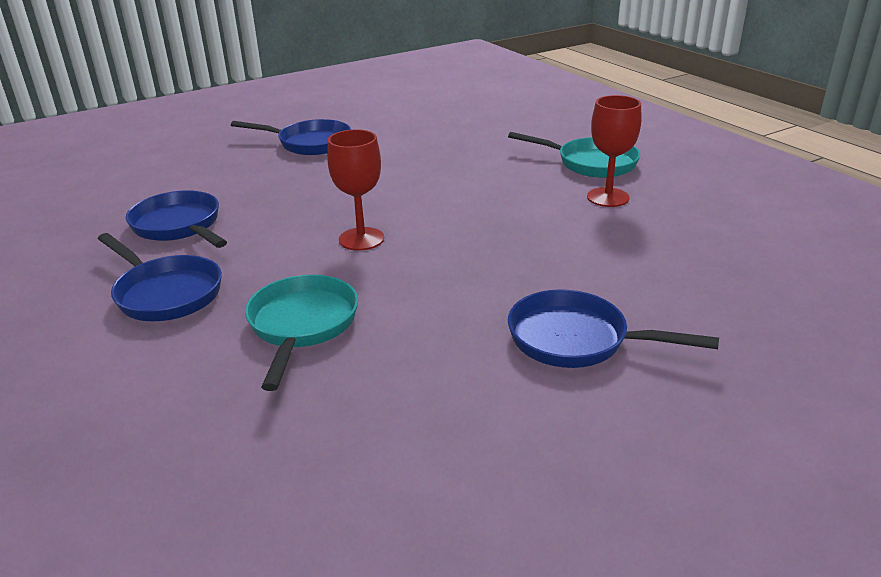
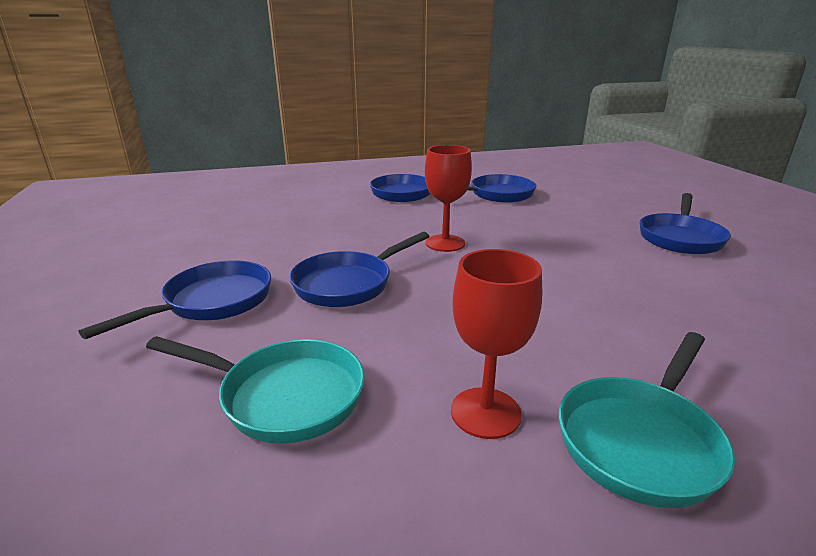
camera: 105 degrees right, 5 degrees down
turquoise pan [245,274,358,391] -> turquoise pan moved to [146,336,365,444]
none -> blue pan [289,232,429,307]

